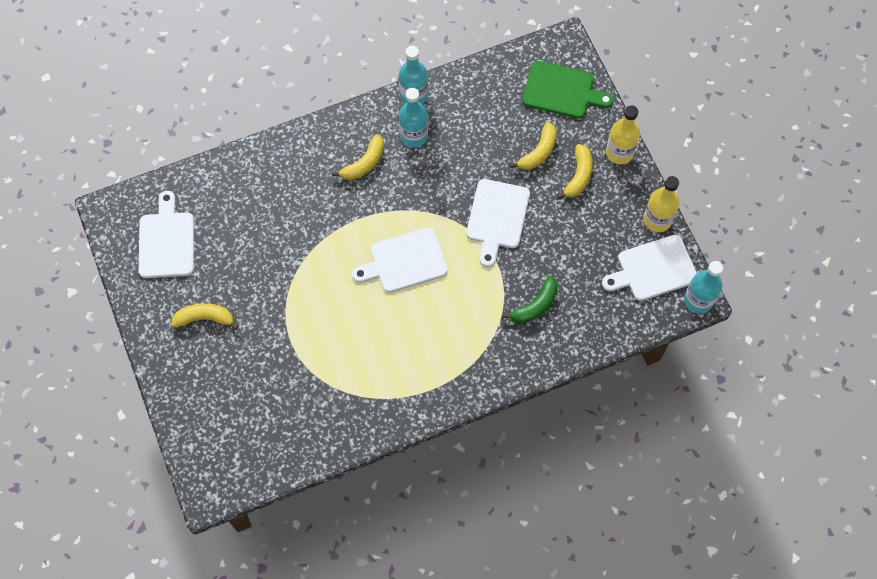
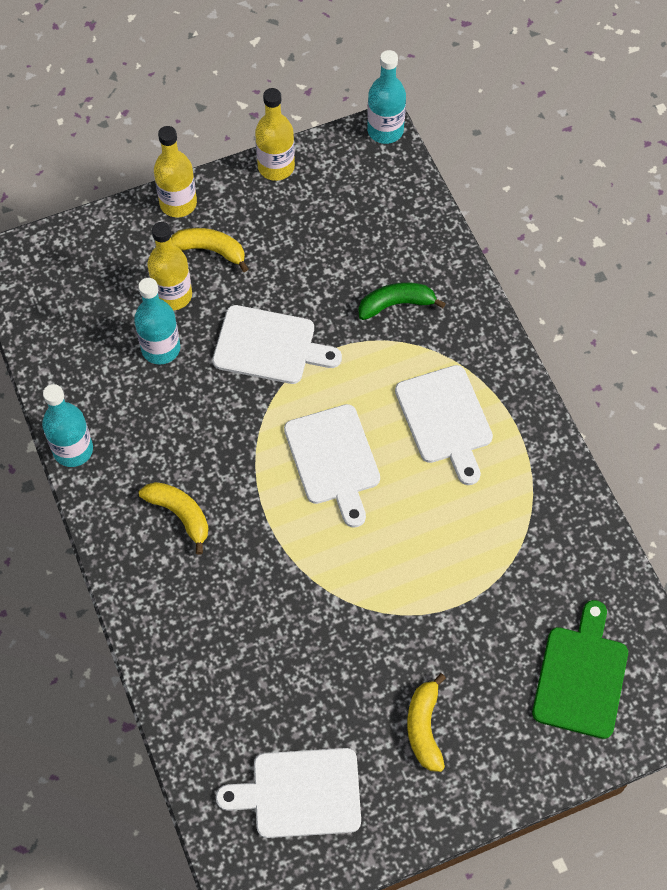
camera: 90 degrees left, 5 degrees down
turquoise bottle [399,88,428,147] -> turquoise bottle moved to [134,278,180,365]
green banana [502,276,558,323] -> green banana turned 60 degrees counterclockwise [358,282,446,320]
yellow banana [510,122,557,170] -> yellow bottle [147,222,192,310]
green cutting board [522,61,614,118] -> green cutting board moved to [532,600,628,739]
white cutting board [602,235,697,301] -> white cutting board moved to [395,365,493,485]

